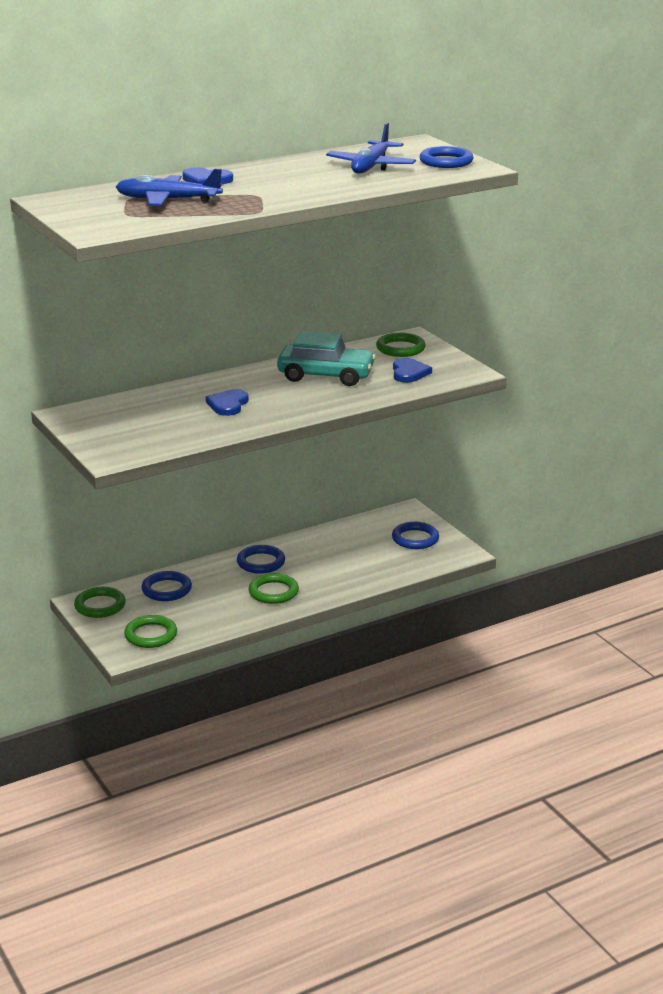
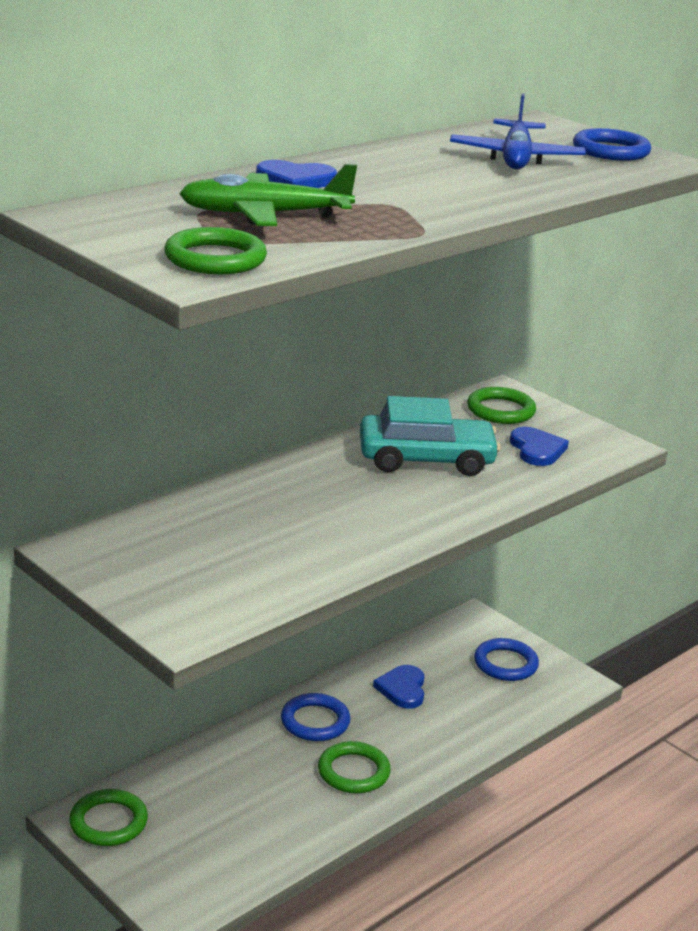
camera: 15 degrees left, 0 degrees up
blue plane [116,169,223,206] -> green plane [179,164,357,226]
green ring [124,615,177,648] -> green ring moved to [164,227,267,274]
blue ring [141,571,192,601] -> none
blue heart [206,389,249,416] -> blue heart moved to [373,665,424,709]

